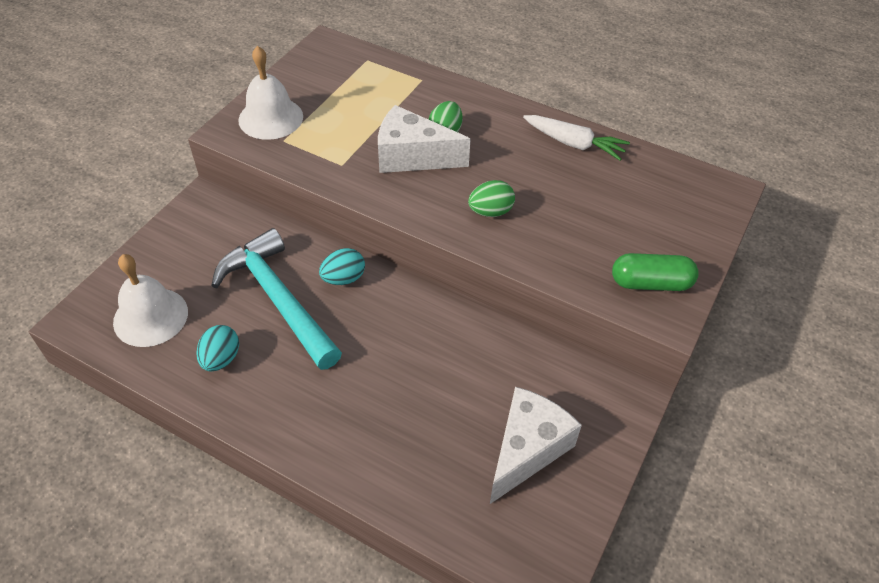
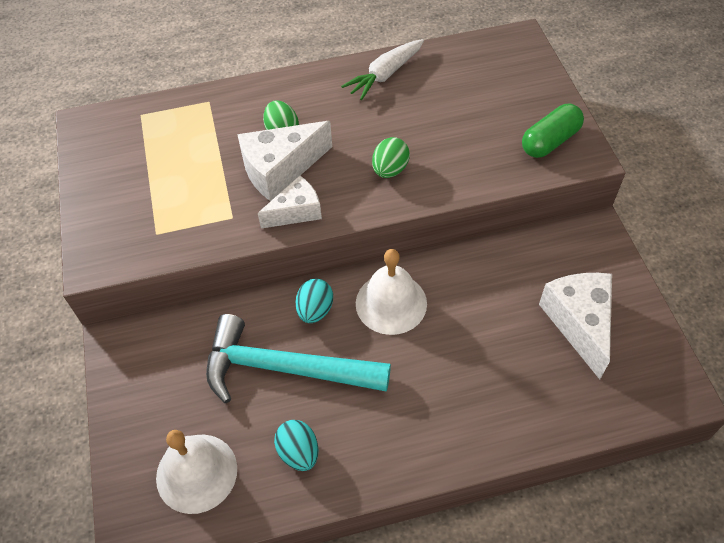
camera: 40 degrees left, 5 degrees up
white bell [238,46,303,140] -> white bell moved to [356,249,427,335]
white carrot [523,115,630,160] -> white carrot turned 150 degrees clockwise [341,39,424,100]
none -> white cheese [258,176,322,229]

